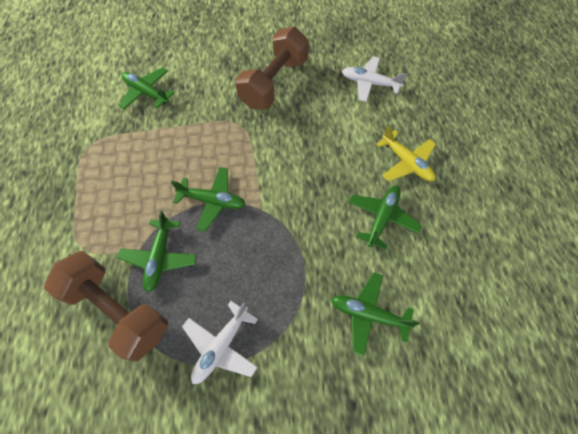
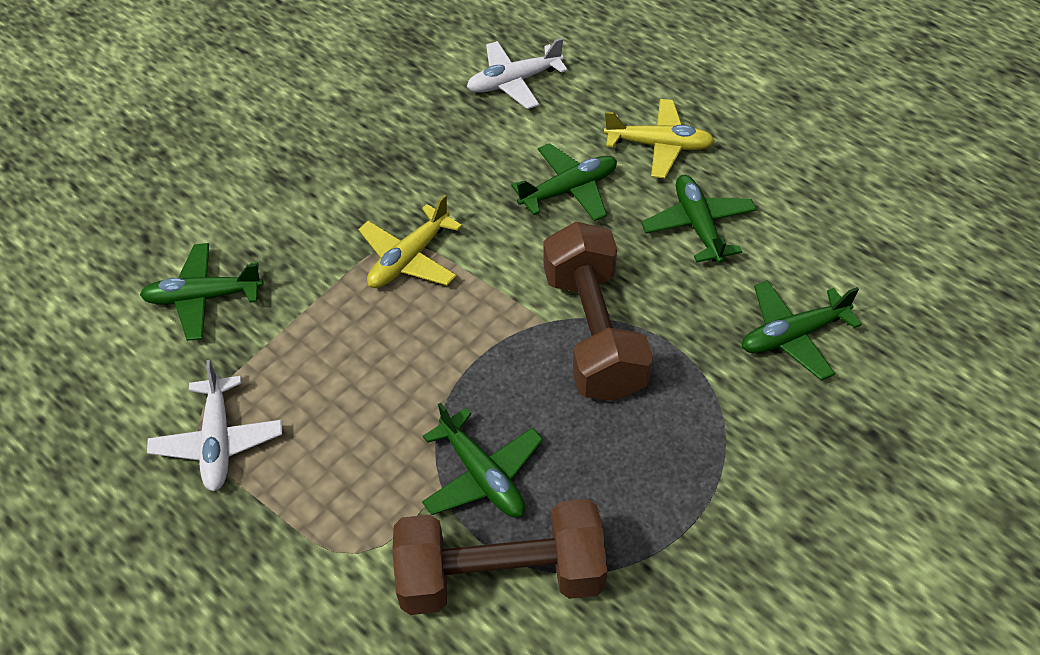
camera: 40 degrees left, 10 degrees down
green plane [171,167,246,232] -> green plane moved to [511,143,617,221]
white plane [182,301,258,384] -> white plane moved to [147,360,282,492]
brown dumbbell [235,27,309,109] -> brown dumbbell moved to [543,222,653,401]
none -> yellow plane [358,194,462,288]

